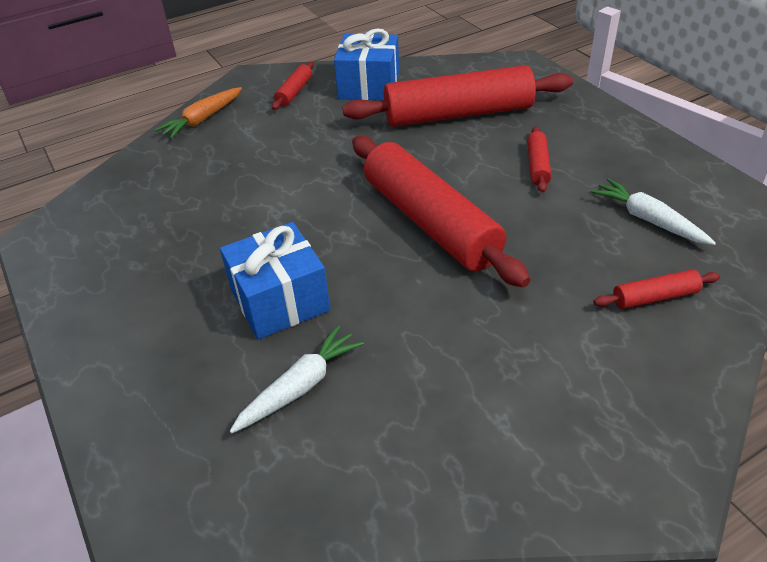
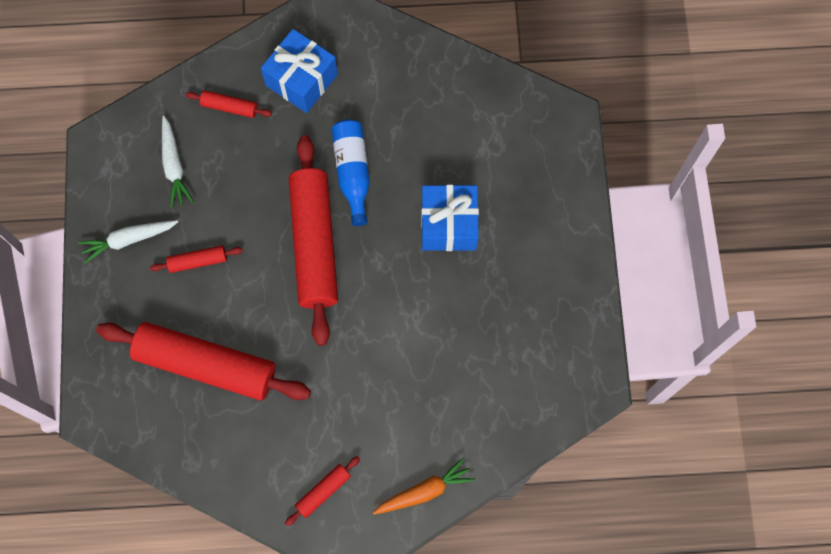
camera: 155 degrees left, 30 degrees up
white carrot [230,325,364,434] -> white carrot moved to [78,220,178,264]
blue gift [334,28,399,100] -> blue gift moved to [261,29,338,113]
red rolling pin [527,126,551,193] -> red rolling pin turned 45 degrees clockwise [150,246,243,273]
none -> blue bottle [332,120,370,226]

